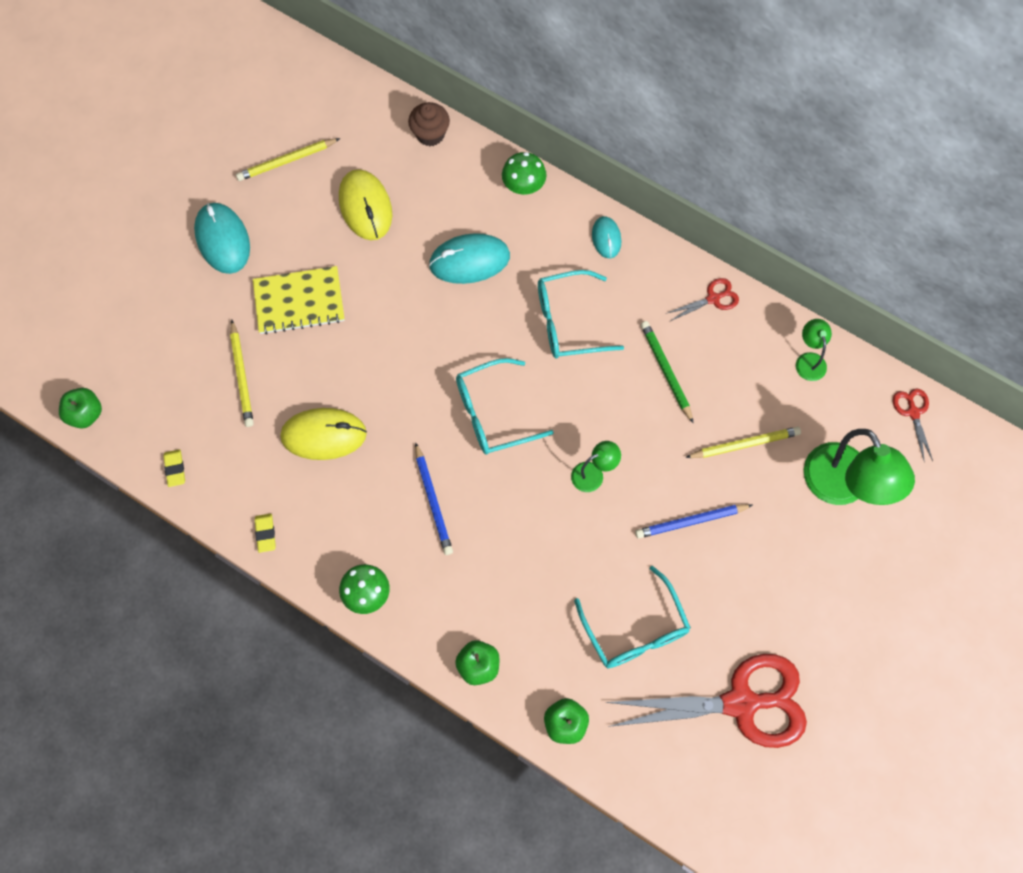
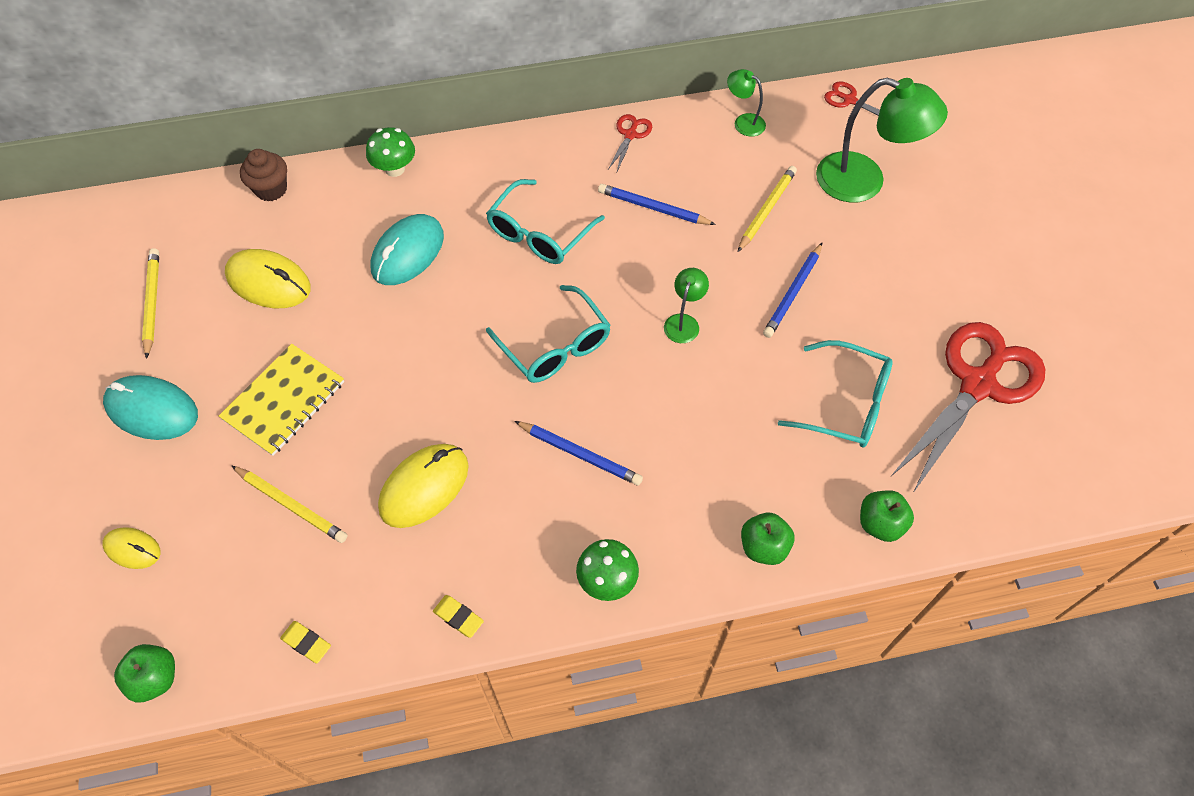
camera: 45 degrees left, 10 degrees down
yellow pencil [236,138,340,181] -> yellow pencil turned 150 degrees clockwise [142,248,159,359]
turquoise glasses [456,358,554,455] -> turquoise glasses turned 60 degrees counterclockwise [486,285,611,383]
turquoise mouse [592,216,621,258] -> none
green pencil [640,321,693,423] -> blue pencil [598,184,716,225]
none -> yellow mouse [102,527,160,569]

